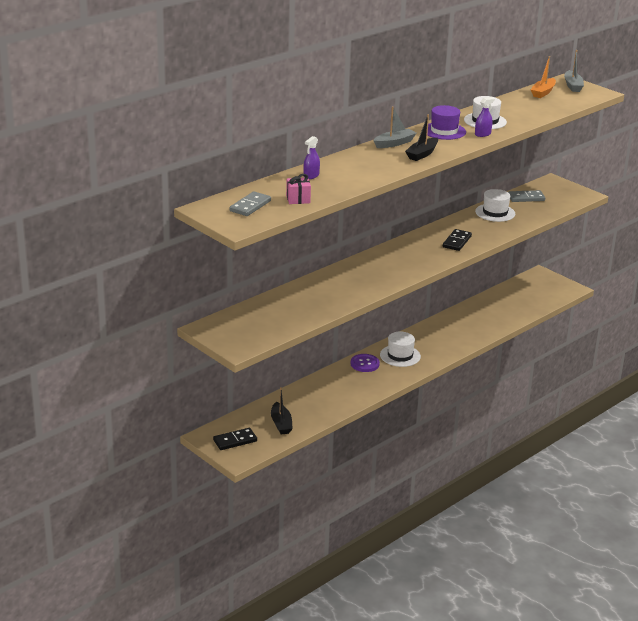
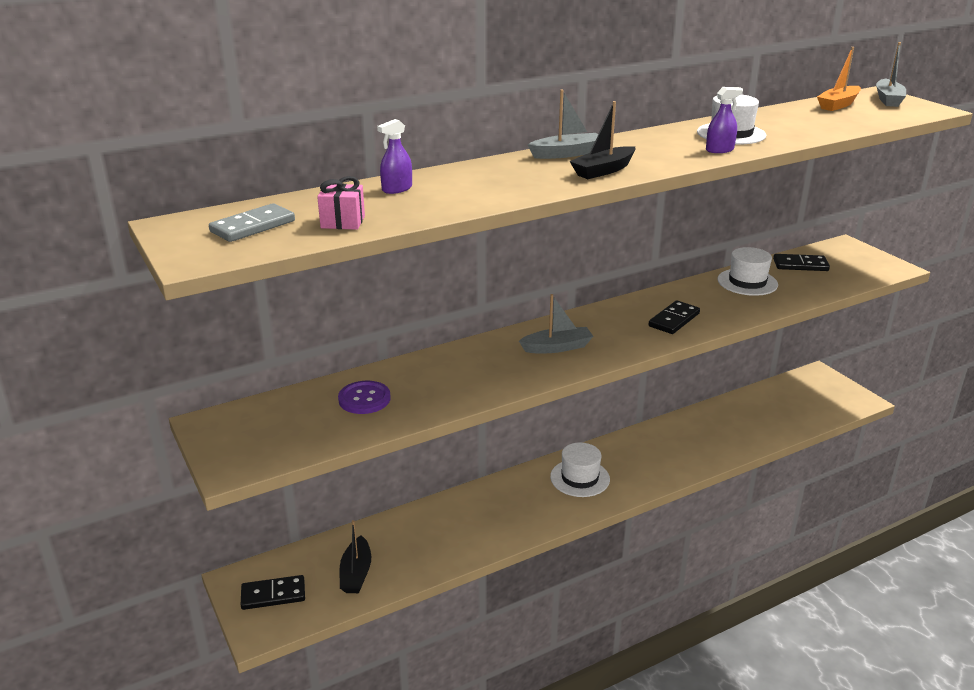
camera: 15 degrees right, 0 degrees up
purple button [351,354,380,372] -> purple button moved to [338,381,391,414]
purple hat [427,105,466,140] -> none
grey domino [508,190,545,202] -> black domino [773,254,830,271]
none -> grey boat [519,294,593,353]

